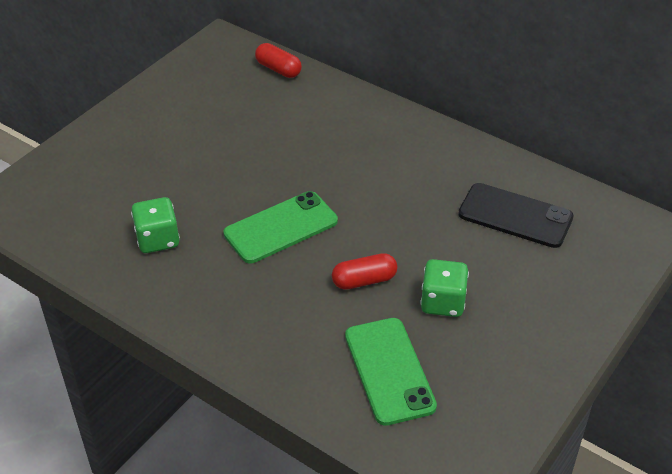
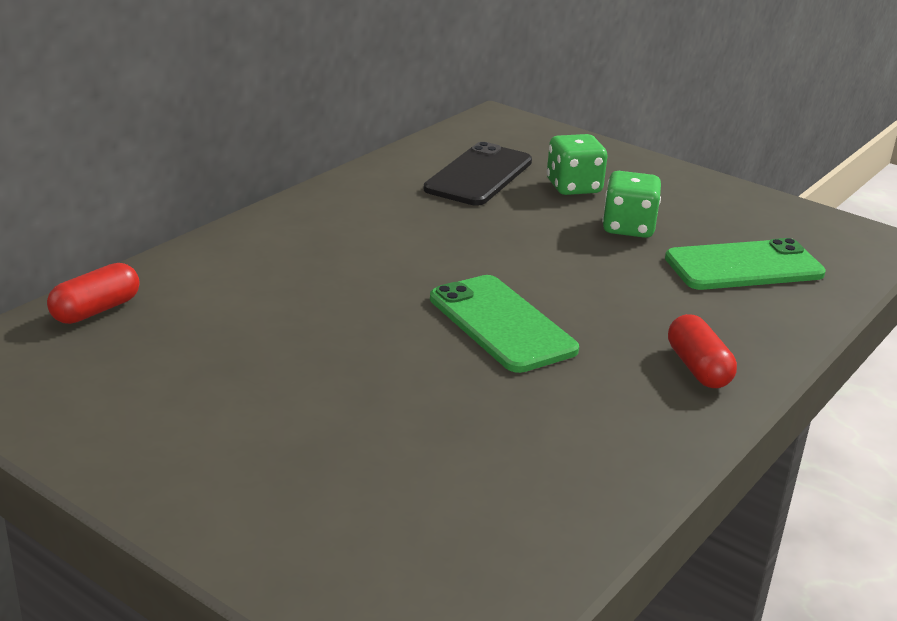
camera: 90 degrees left, 15 degrees down
green dice [131,197,180,253] -> green dice moved to [547,134,607,195]
red capsule [332,253,397,290] -> red capsule moved to [668,314,737,388]

